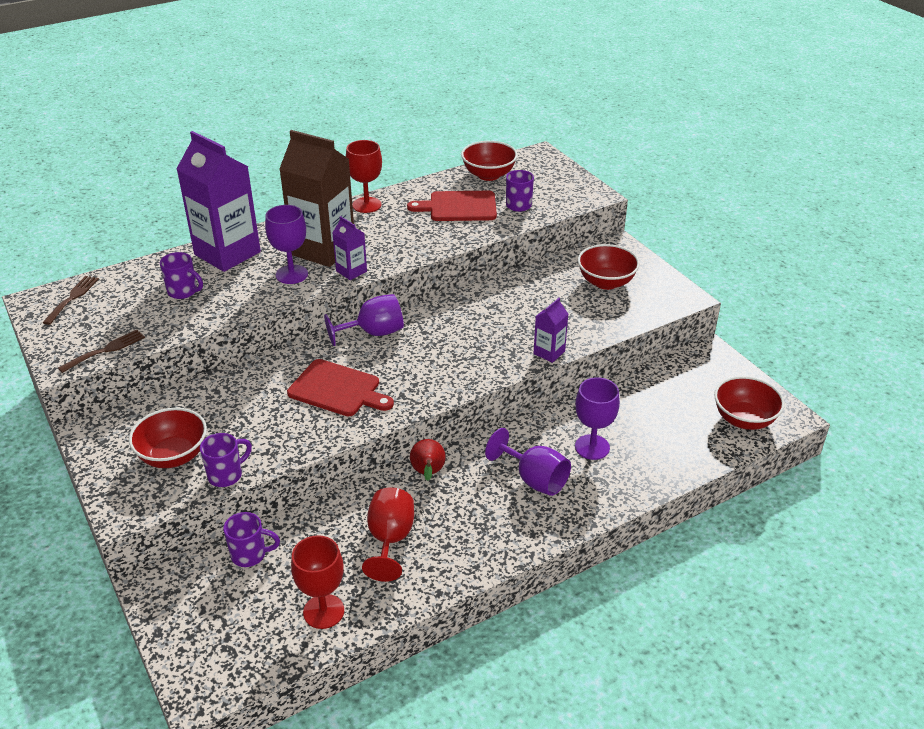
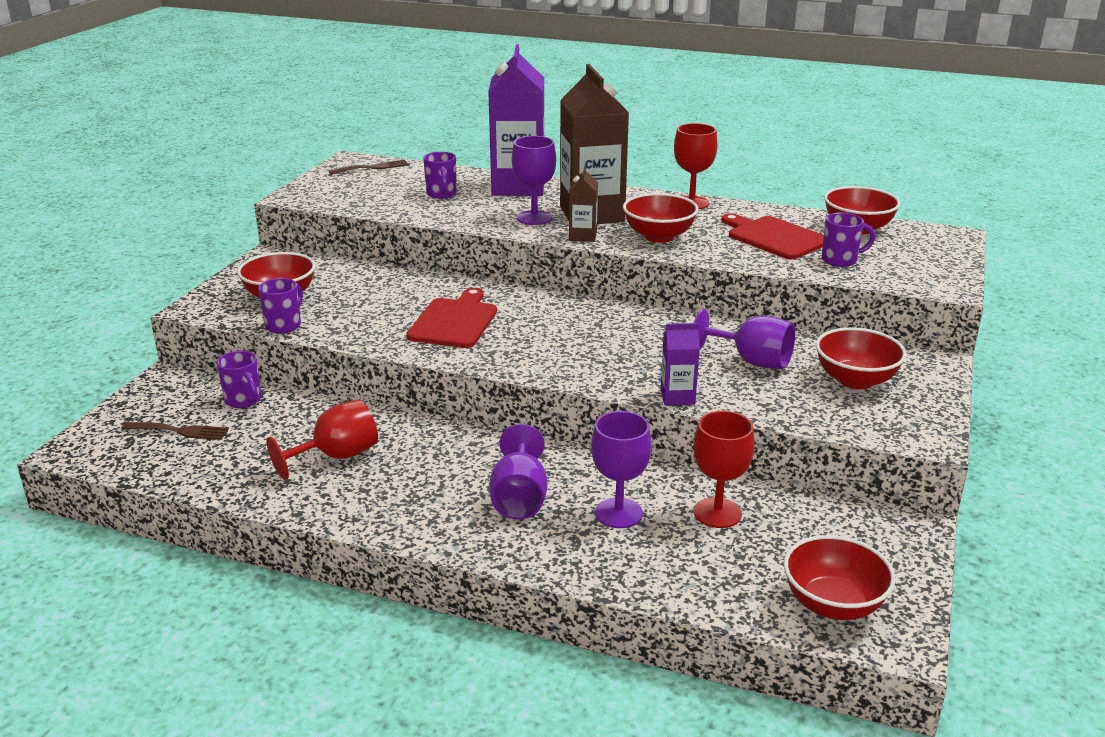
camera: 50 degrees right, 10 degrees down
brown fork [58,330,145,373] -> brown fork moved to [121,422,229,440]
purple mug [200,433,252,487] -> purple mug turned 75 degrees counterclockwise [258,278,303,334]
red cutting board [287,359,394,416] -> red cutting board turned 150 degrees counterclockwise [406,288,497,348]
red goblet [291,535,344,629] -> red goblet moved to [694,411,755,528]
purple goblet [324,294,404,346] -> purple goblet moved to [694,309,795,369]
purple carton [332,216,367,280] -> brown carton [569,166,598,242]
red pear [410,439,446,481] -> none
none -> red bowl [623,193,699,243]

